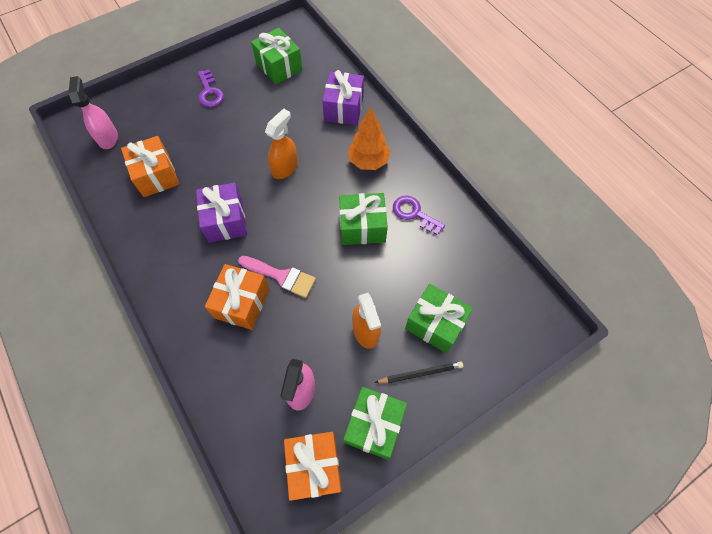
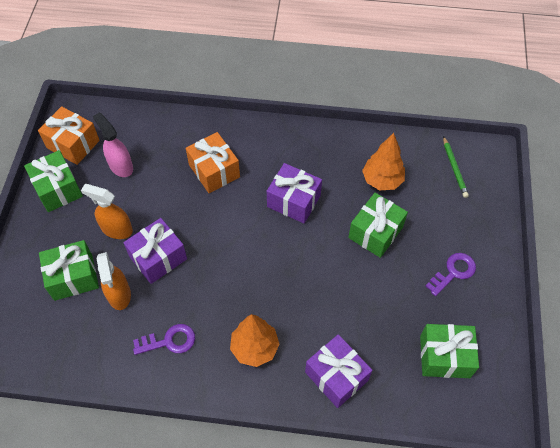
camera: 130 degrees right, 5 degrees down
pink spray bottle [68,76,118,149] -> green pencil [443,136,469,198]
orange gift [121,136,179,197] -> orange tree [362,133,405,190]
purple key [198,69,224,107] -> purple key turned 120 degrees clockwise [426,253,476,296]
pink brush [238,256,316,298] -> none
orange spray bottle [265,108,298,179] -> orange spray bottle moved to [97,252,131,310]
green gift [339,193,388,245] -> green gift moved to [348,193,408,258]
black pencil [375,362,463,383] -> none
none -> purple gift [123,218,187,284]

